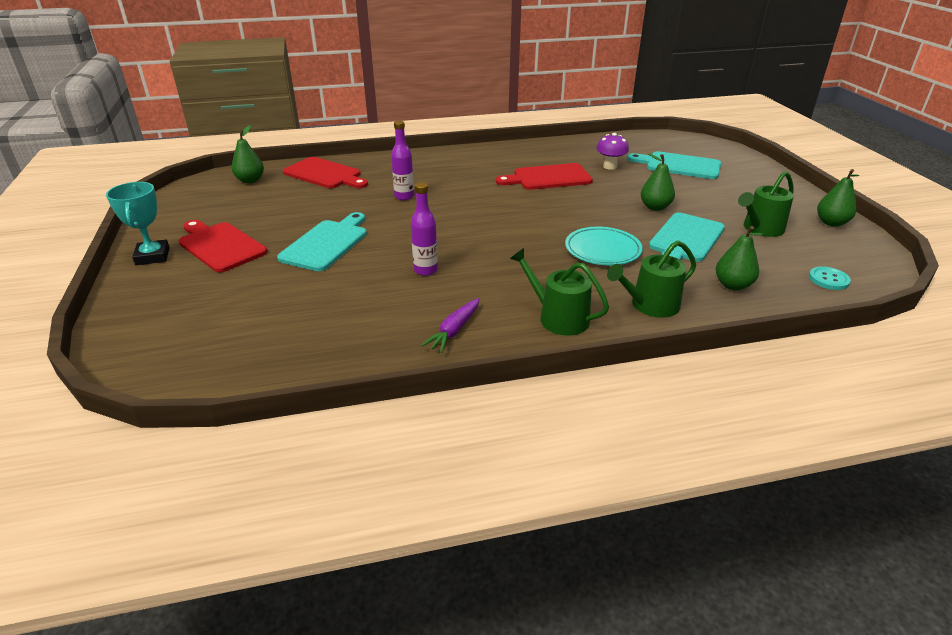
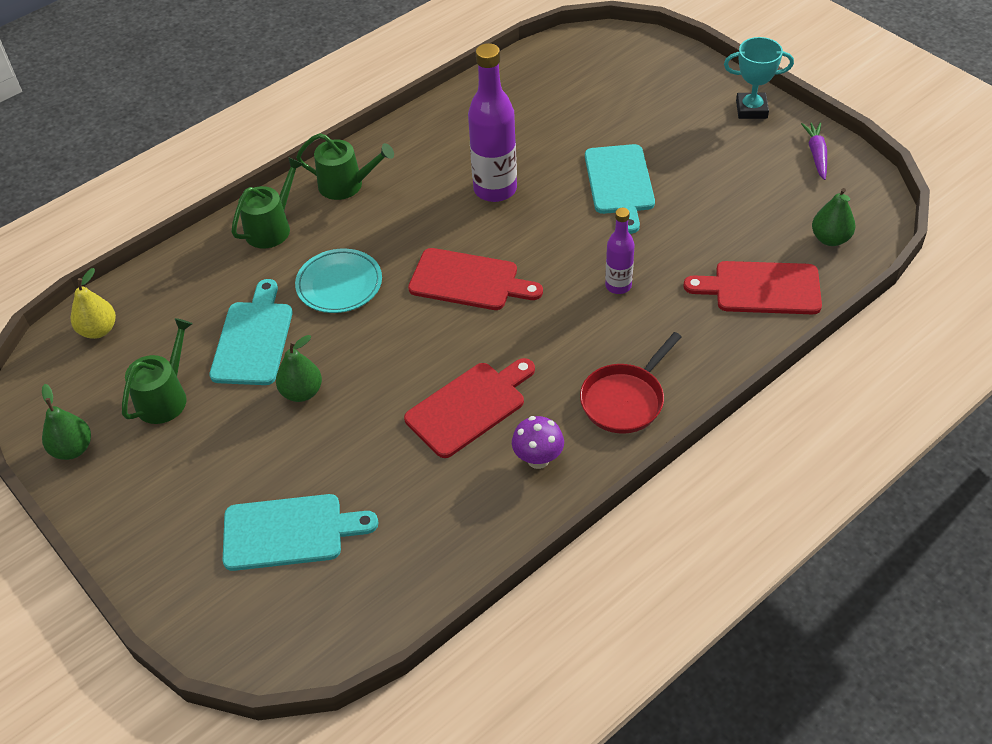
camera: 155 degrees right, 15 degrees up
turquoise trophy [106,182,170,265] -> turquoise trophy turned 45 degrees counterclockwise [724,37,794,119]
red cutting board [179,220,267,272] -> red cutting board moved to [408,248,543,310]
purple bottle [411,182,438,276] -> purple bottle [468,43,517,202], size x1.78
purple carrot [421,298,479,353] -> purple carrot moved to [801,122,827,180]
purple mushroom [596,133,629,170] -> purple mushroom moved to [512,416,564,469]
green pear [716,226,763,290] -> none
turquoise button [809,266,851,290] -> yellow pear [71,268,116,339]
none -> red pan [580,332,682,434]

